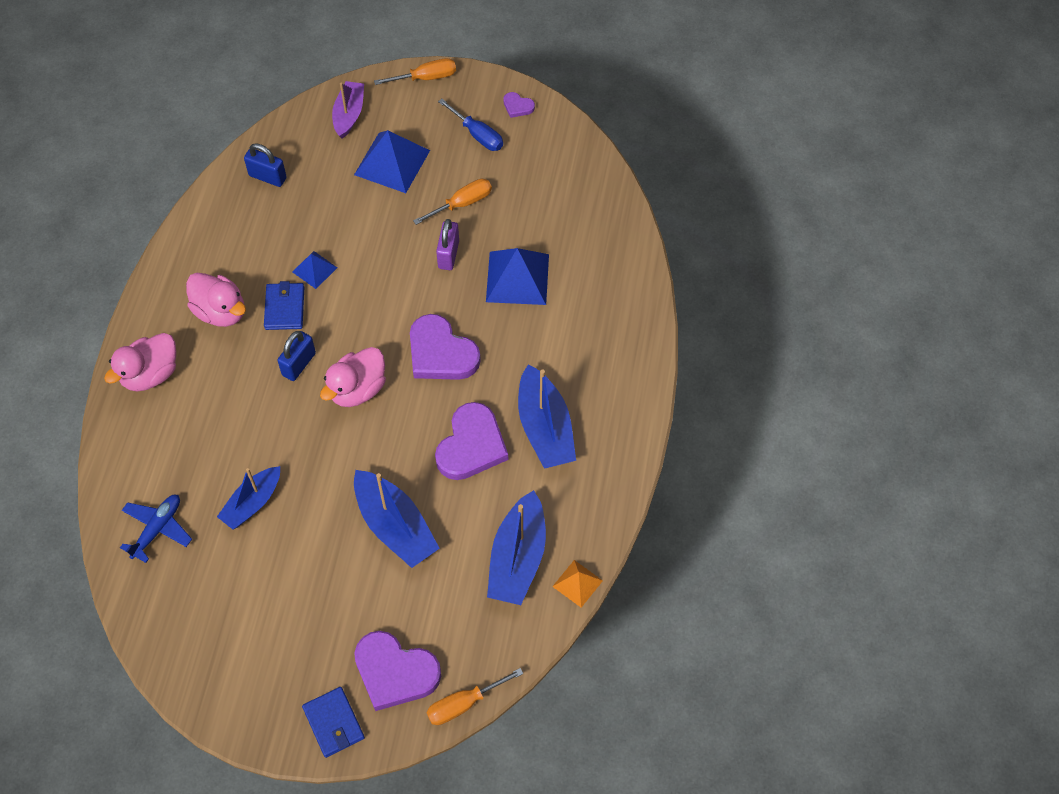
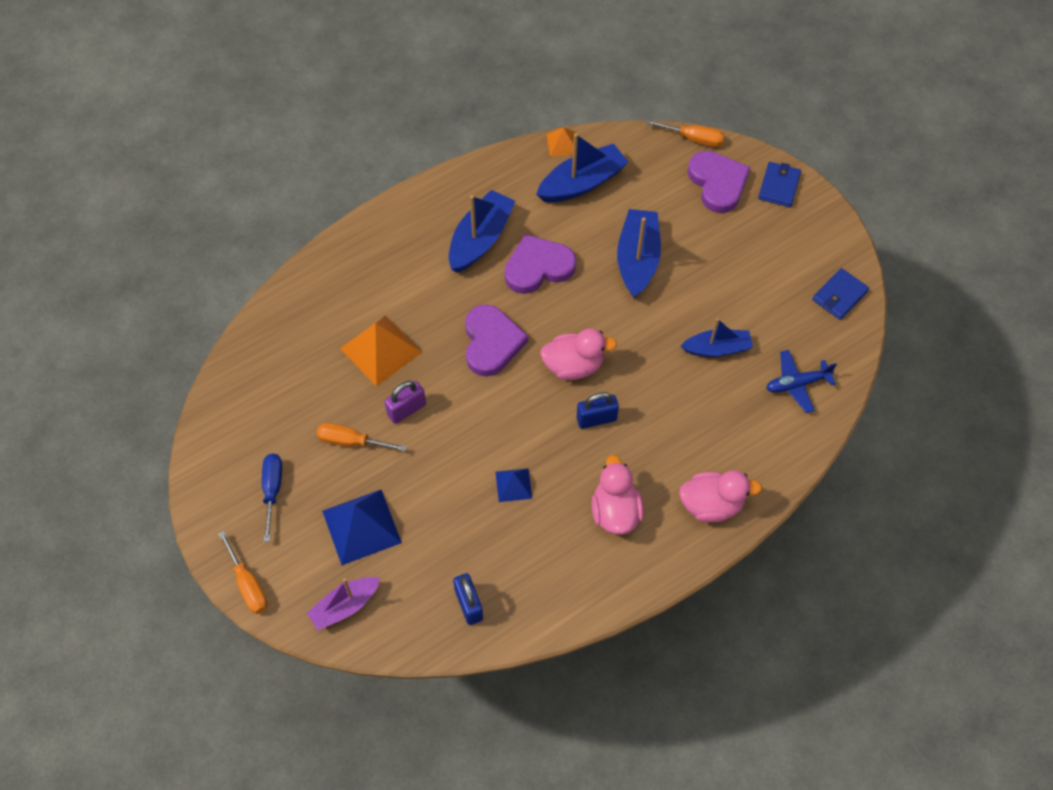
camera: 135 degrees left, 0 degrees up
blue wallet [264,281,304,330] -> blue wallet moved to [812,268,869,320]
orange screwdriver [374,58,456,85] -> orange screwdriver turned 150 degrees counterclockwise [218,531,267,614]
blue pyramid [486,248,549,305] -> orange pyramid [340,315,422,387]
purple heart [503,92,535,118] -> none

